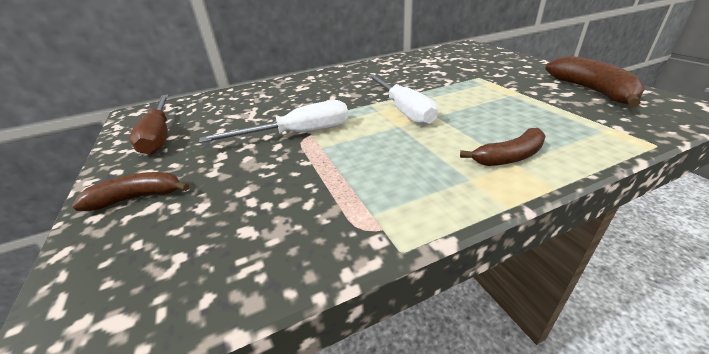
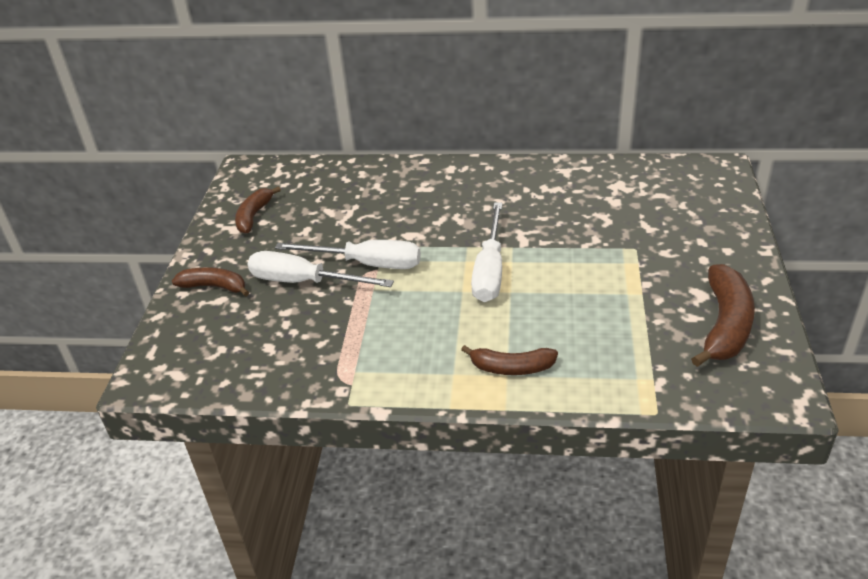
camera: 30 degrees right, 5 degrees up
brown screwdriver [129,94,169,155] -> brown banana [235,186,281,234]
none -> white screwdriver [248,251,394,287]

